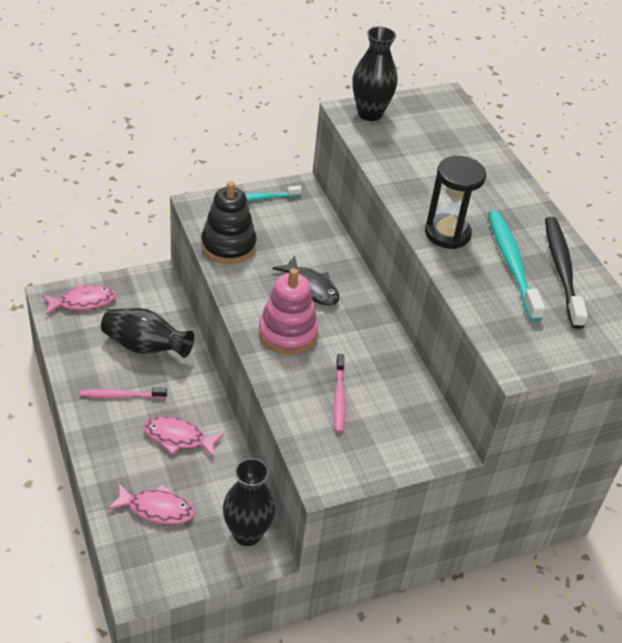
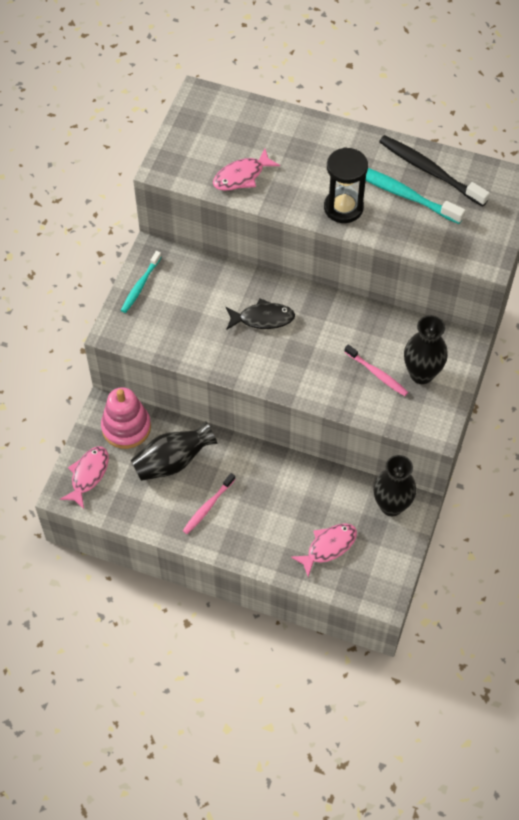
camera: 45 degrees left, 15 degrees up
pink fish [143,416,224,458] -> pink fish moved to [213,149,280,191]
black stacking toy [201,181,256,264] -> none
pink stacking toy [258,268,318,354] -> pink stacking toy moved to [101,387,151,449]
black vase [352,27,398,121] -> black vase moved to [404,315,448,384]

